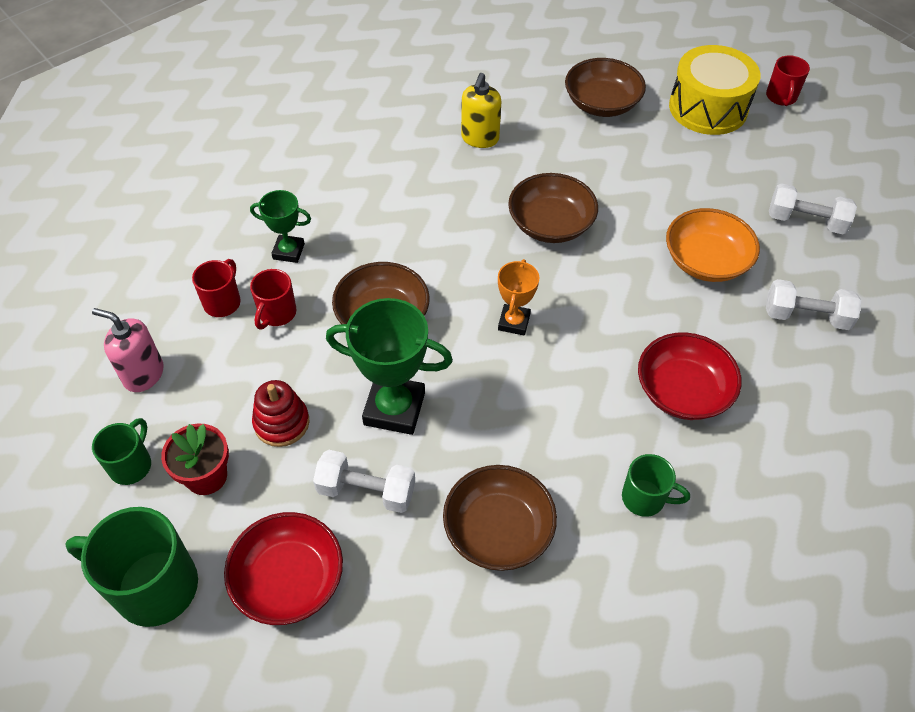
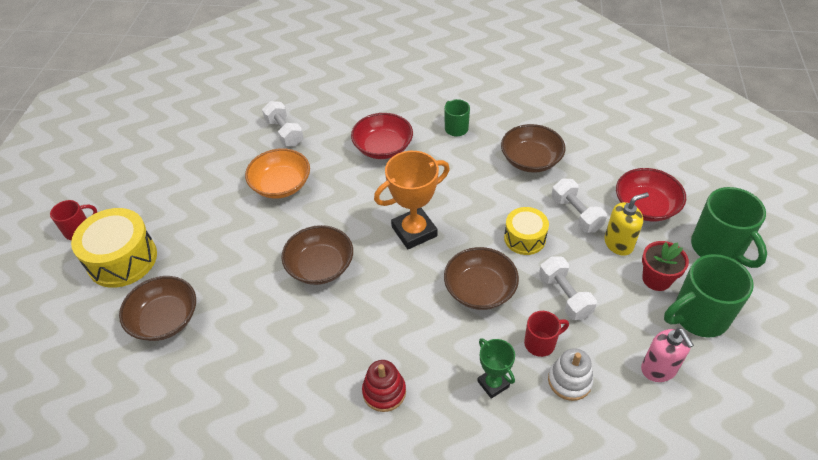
camera: 130 degrees left, 5 degrees down
green mug [92,418,151,485] -> green mug [664,254,754,338], size x1.80
red mug [192,259,241,317] -> white stacking toy [548,348,594,401]
red stacking toy [252,380,309,447] -> red stacking toy moved to [362,360,406,412]
green trophy [326,298,453,435] -> yellow drum [504,207,549,255]
yellow soap dispenser [461,73,502,148] -> yellow soap dispenser moved to [604,192,649,256]
orange trophy [498,259,539,336] -> orange trophy [374,151,450,249], size x1.74
white dumbbell [769,183,857,234] -> white dumbbell moved to [539,256,597,320]

